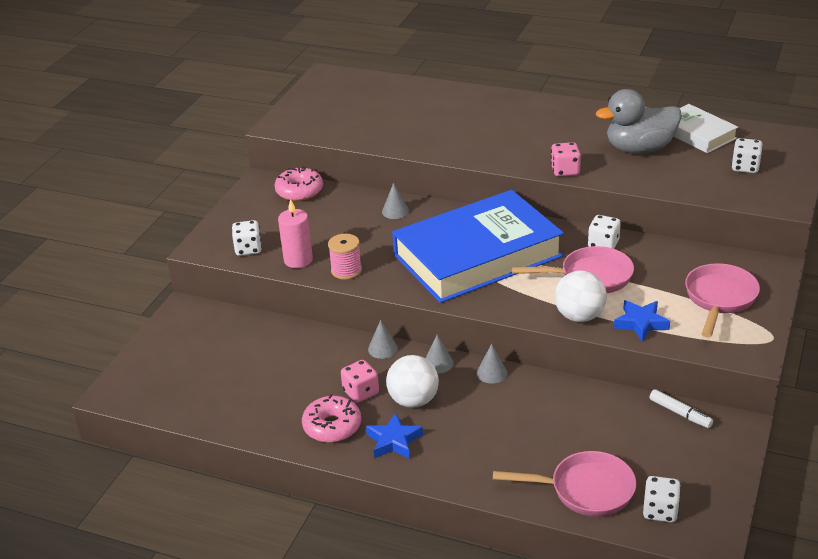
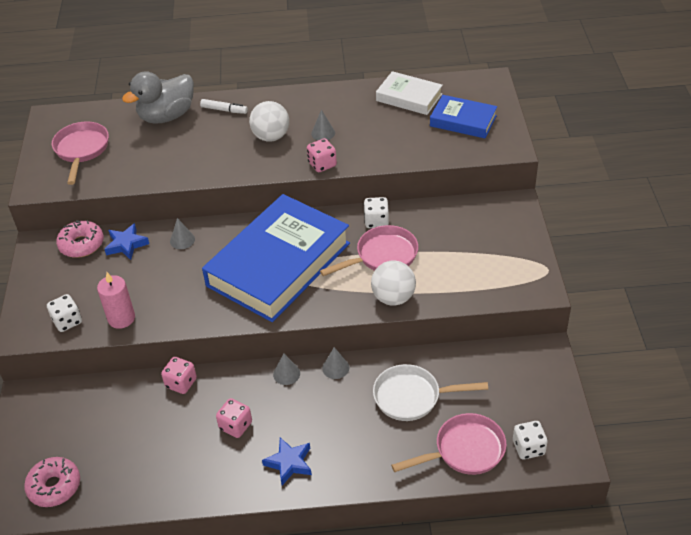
camera: 25 degrees left, 10 degrees up
pink donut [302,394,361,443] -> pink donut moved to [24,457,80,507]
pink spool [328,234,362,280] -> none
grey cone [368,320,398,359] -> grey cone moved to [311,110,335,140]
white ball [386,355,439,408] -> white ball moved to [249,101,289,142]
grey duck [596,89,682,154] -> grey duck moved to [122,71,194,124]
blue star [614,300,670,342] -> blue star moved to [104,223,149,260]
white marker [649,389,713,428] -> white marker moved to [200,99,248,114]
pink pan [685,263,760,338] -> pink pan moved to [52,122,109,185]
white dice [731,138,763,173] -> blue book [430,95,497,138]
none -> pink dice [161,357,197,394]
none -> white pan [373,364,488,421]

